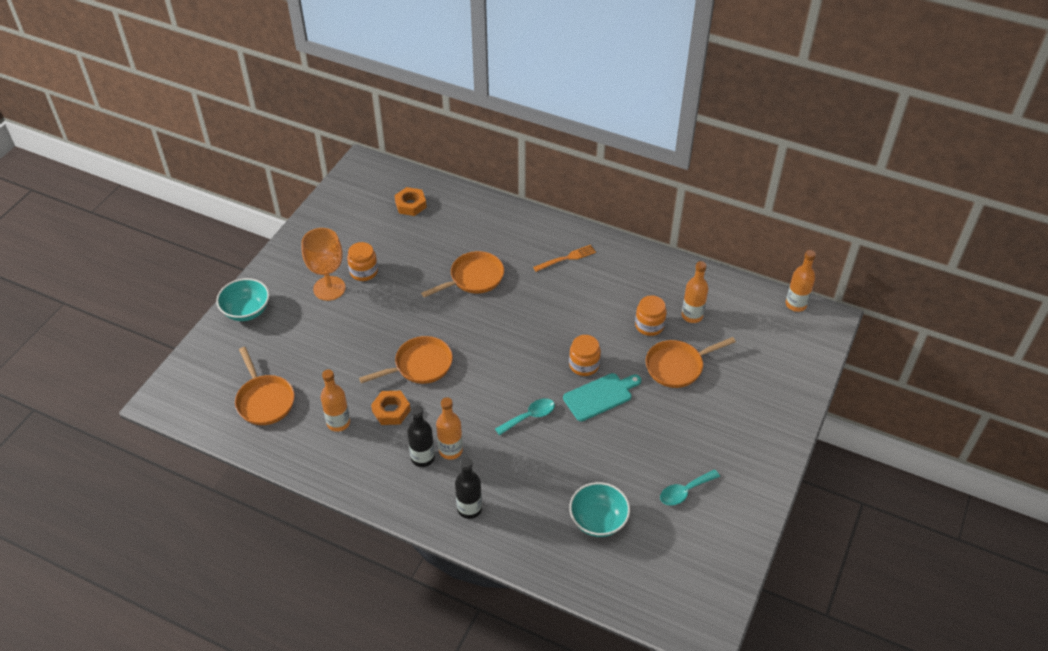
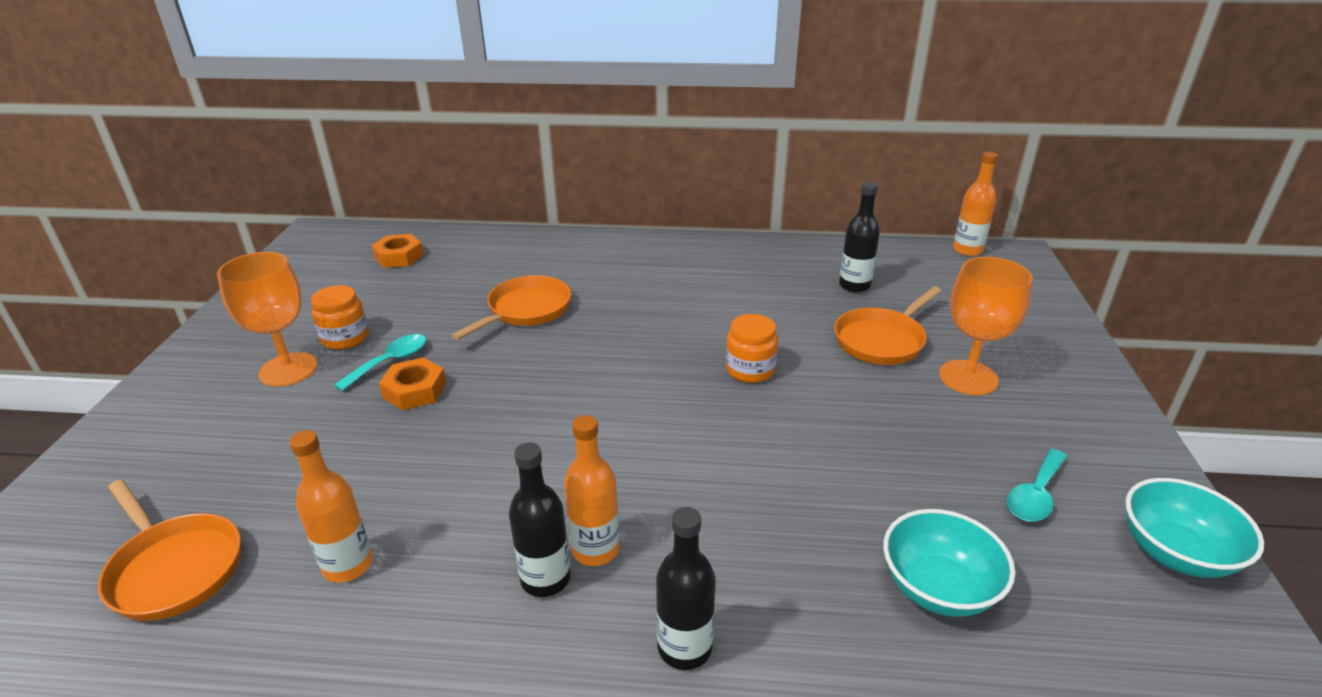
camera: 20 degrees left, 15 degrees down
turquoise bowl [216,278,269,321] -> turquoise bowl moved to [1125,478,1264,578]
orange pan [359,336,453,384] -> none
orange nut [371,391,411,425] -> orange nut moved to [379,357,446,410]
turquoise spoon [495,398,555,435] -> turquoise spoon moved to [334,334,426,391]
orange fork [533,245,596,272] -> none
turquoise cutting board [563,373,641,421] -> none
orange jar [635,295,667,336] -> none
orange bottle [682,261,708,323] -> black bottle [839,182,880,293]
none -> orange goblet [939,257,1033,395]

